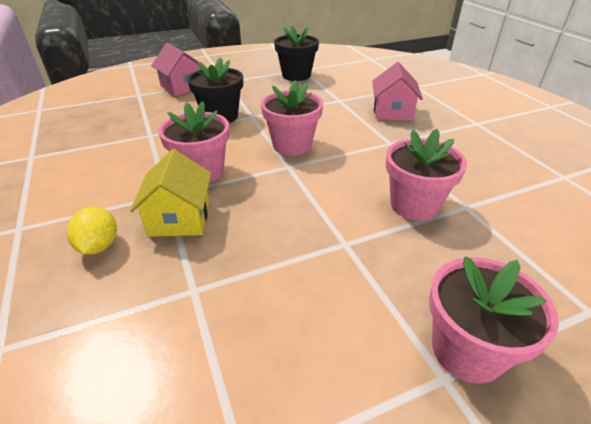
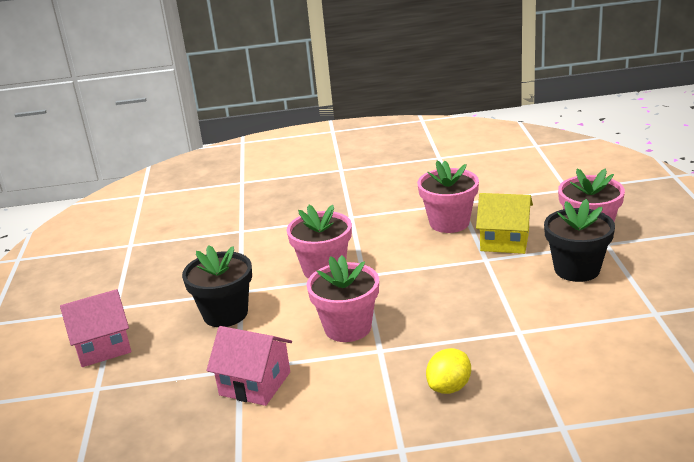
camera: 70 degrees left, 10 degrees down
yellow lemon [67,206,117,255] -> yellow lemon turned 60 degrees counterclockwise [426,348,471,394]
yellow house [130,149,211,237] -> yellow house moved to [476,193,533,254]
black flower pot [274,25,319,81] -> black flower pot moved to [544,199,615,282]
pink house [372,62,423,121] -> pink house moved to [206,326,292,406]

